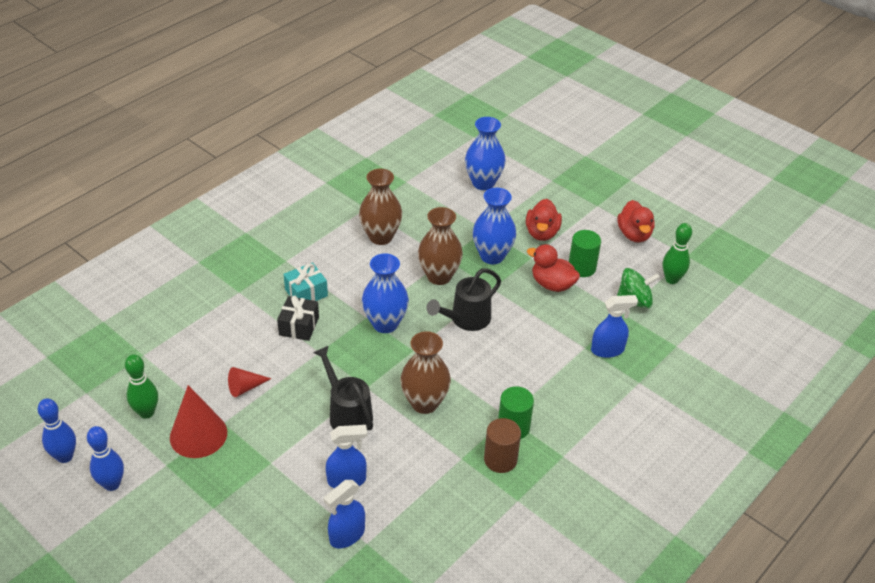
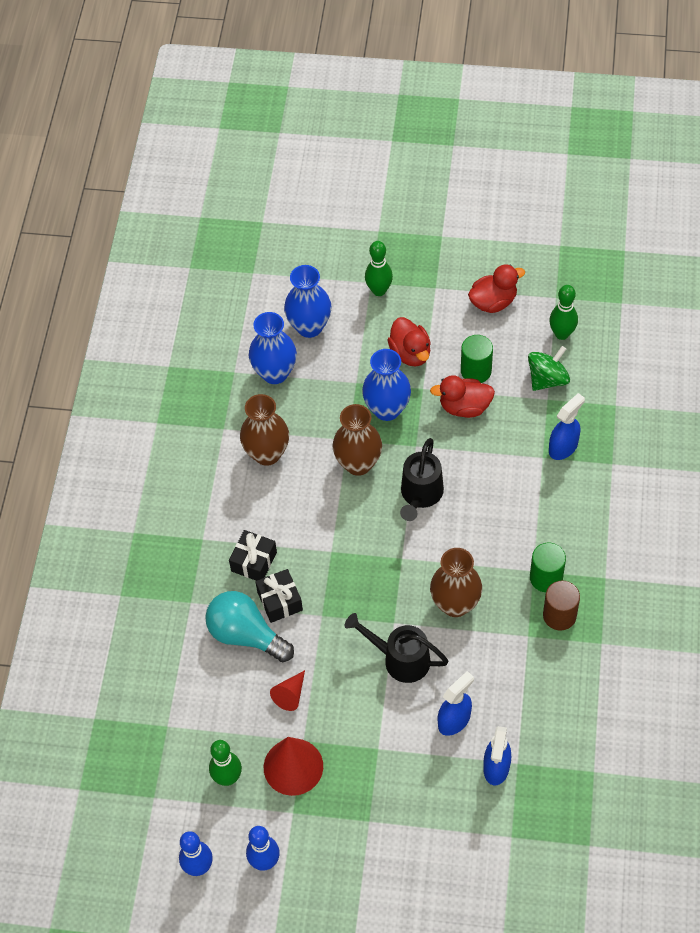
camera: 30 degrees left, 15 degrees up
turquoise gift [283,263,328,301] -> black gift [229,530,277,581]
blue vase [362,253,409,333] -> blue vase moved to [249,312,297,384]
red duck [618,200,655,242] -> red duck turned 75 degrees counterclockwise [468,264,525,313]
none -> turquoise light bulb [205,591,294,662]
none -> green bowling pin [365,241,393,296]

